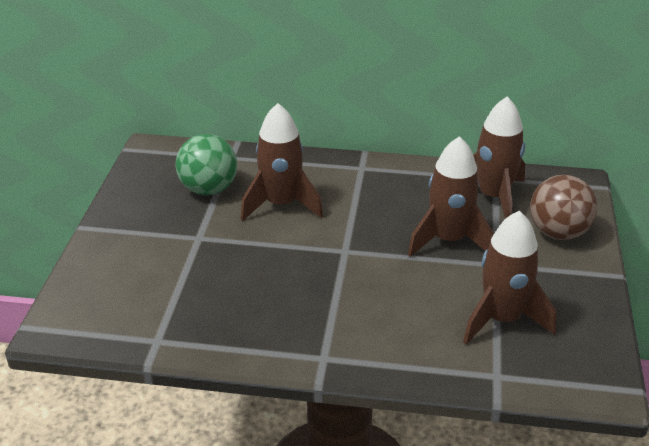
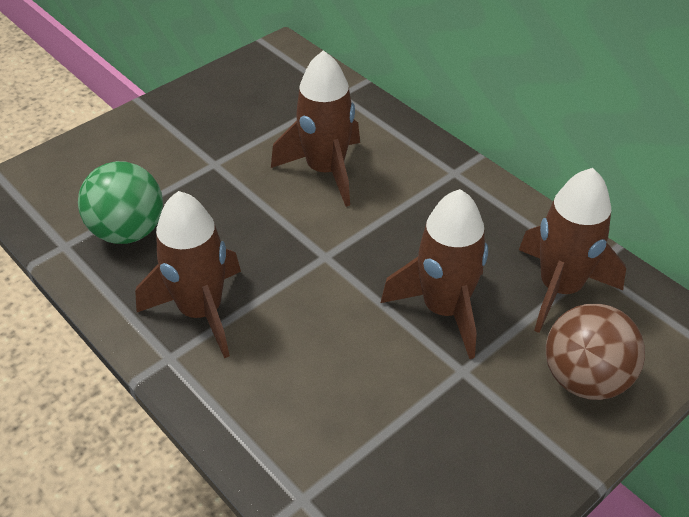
camera: 40 degrees right, 10 degrees up
green ball [175,134,237,195] -> green ball moved to [78,161,163,244]
brown rocket [463,210,556,345] -> brown rocket moved to [135,191,241,358]

